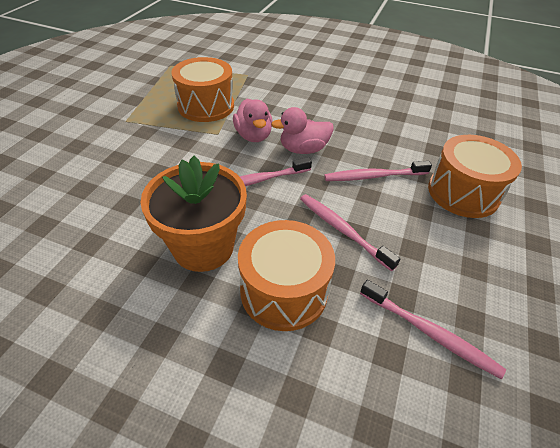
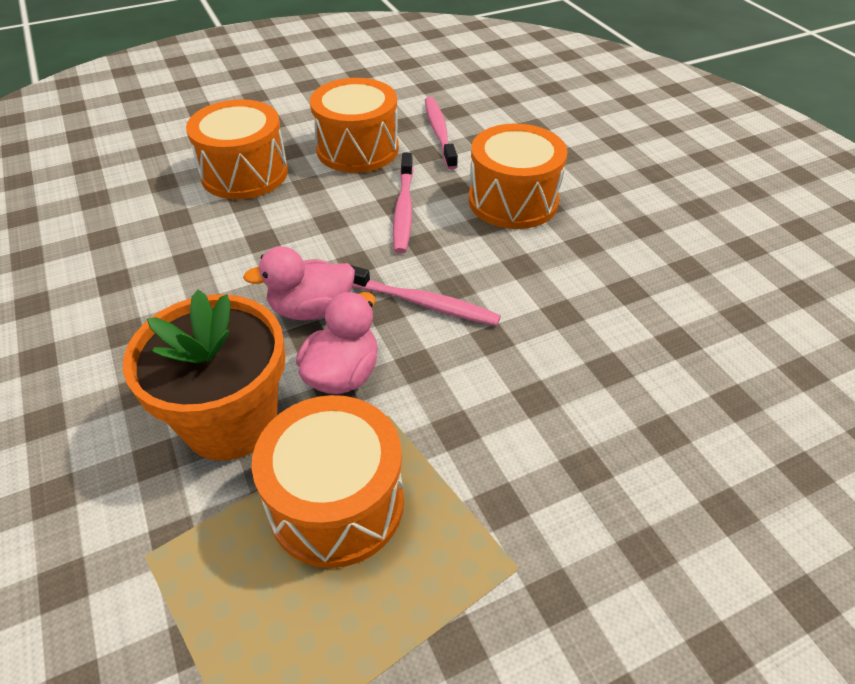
camera: 135 degrees left, 0 degrees up
orange flower pot [140,156,247,272] -> orange flower pot moved to [123,290,285,461]
pink duck [271,107,334,154] -> pink duck turned 135 degrees clockwise [243,246,355,321]
pink toothbrush [324,161,432,181] -> none
none -> orange drum [310,78,399,173]

